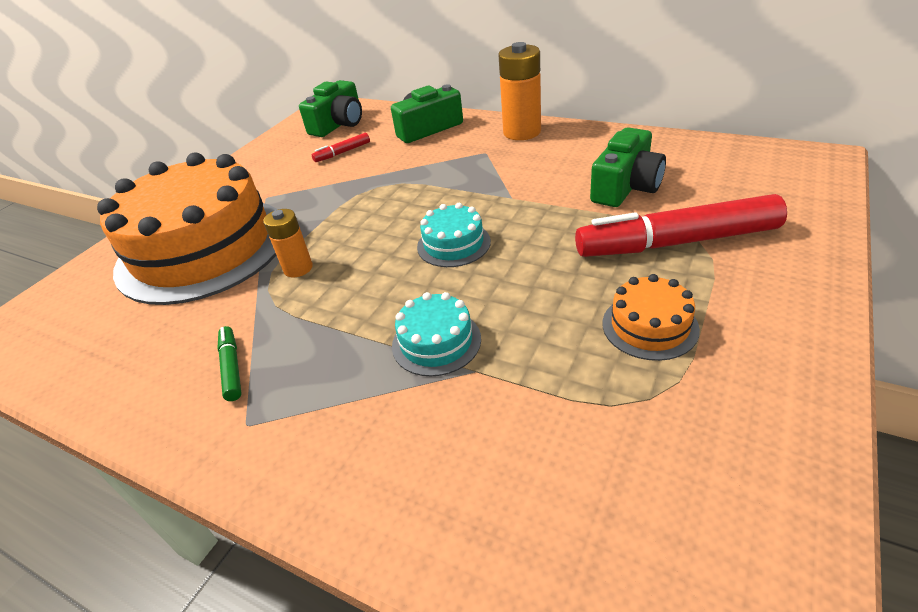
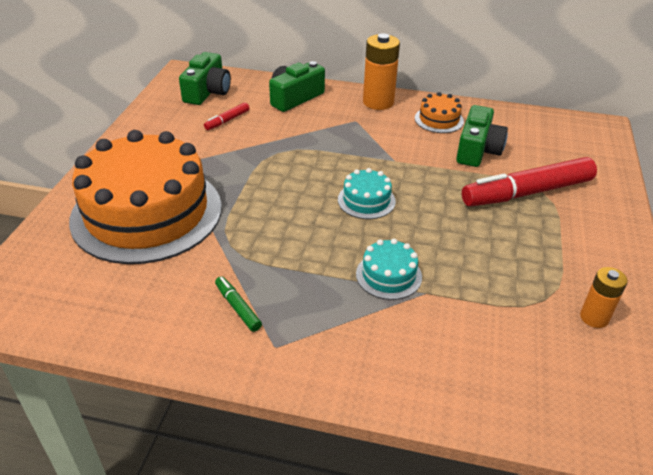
camera: 20 degrees left, 0 degrees up
orange battery [263,209,313,277] -> orange battery moved to [580,267,628,328]
orange cake [602,274,700,361] -> orange cake moved to [415,92,464,133]

